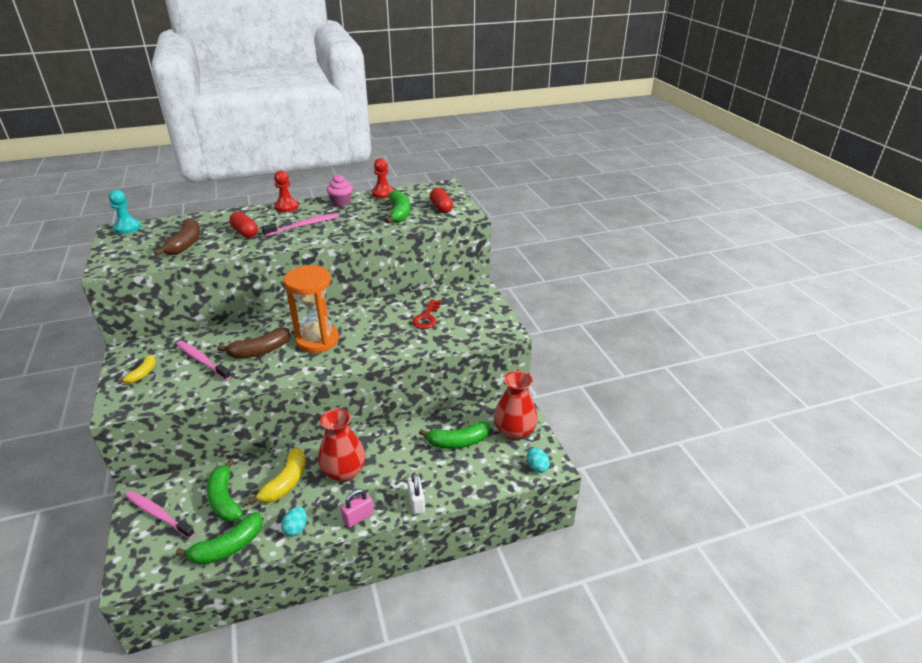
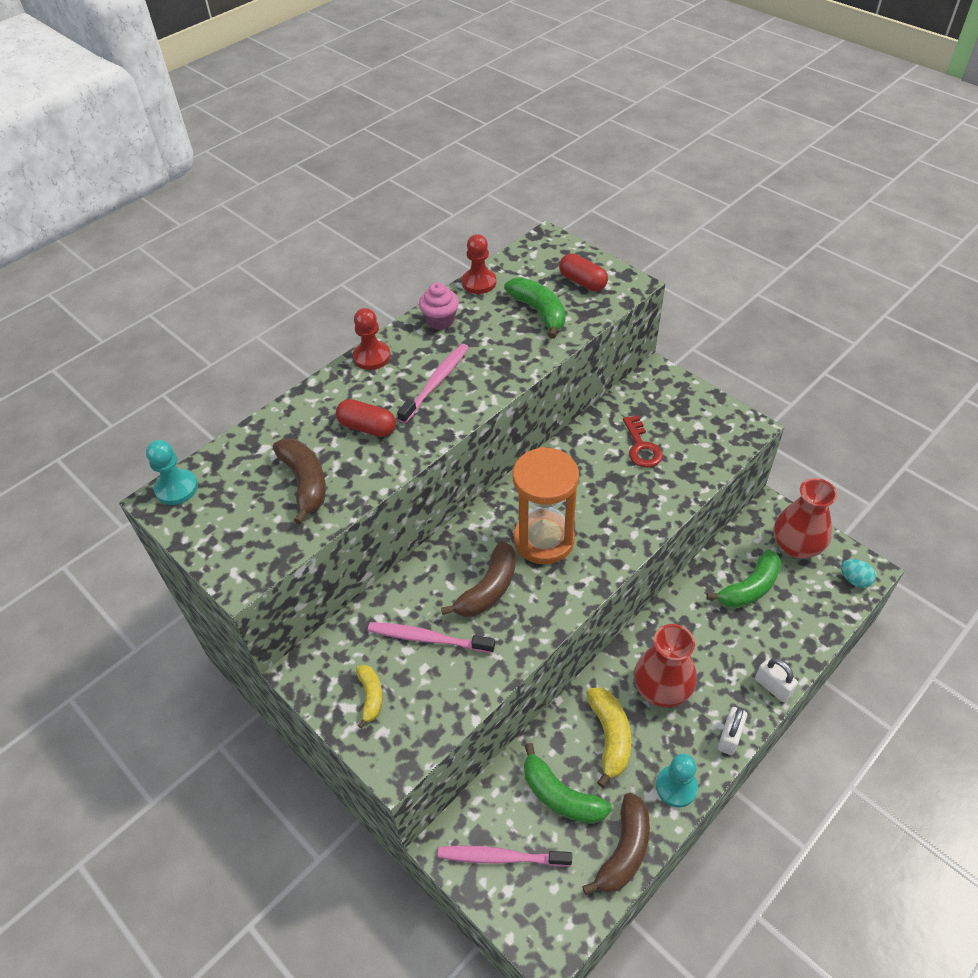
camera: 25 degrees left, 15 degrees up
green banana [176,512,263,565] -> brown banana [582,793,650,895]
turquoise egg [281,507,307,537] -> turquoise pawn [656,753,698,808]
pink padlock [341,489,374,528] -> white padlock [718,707,747,755]

